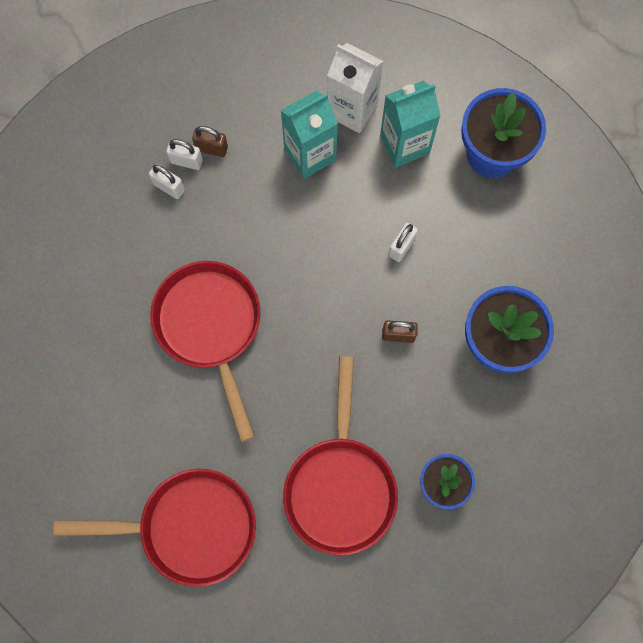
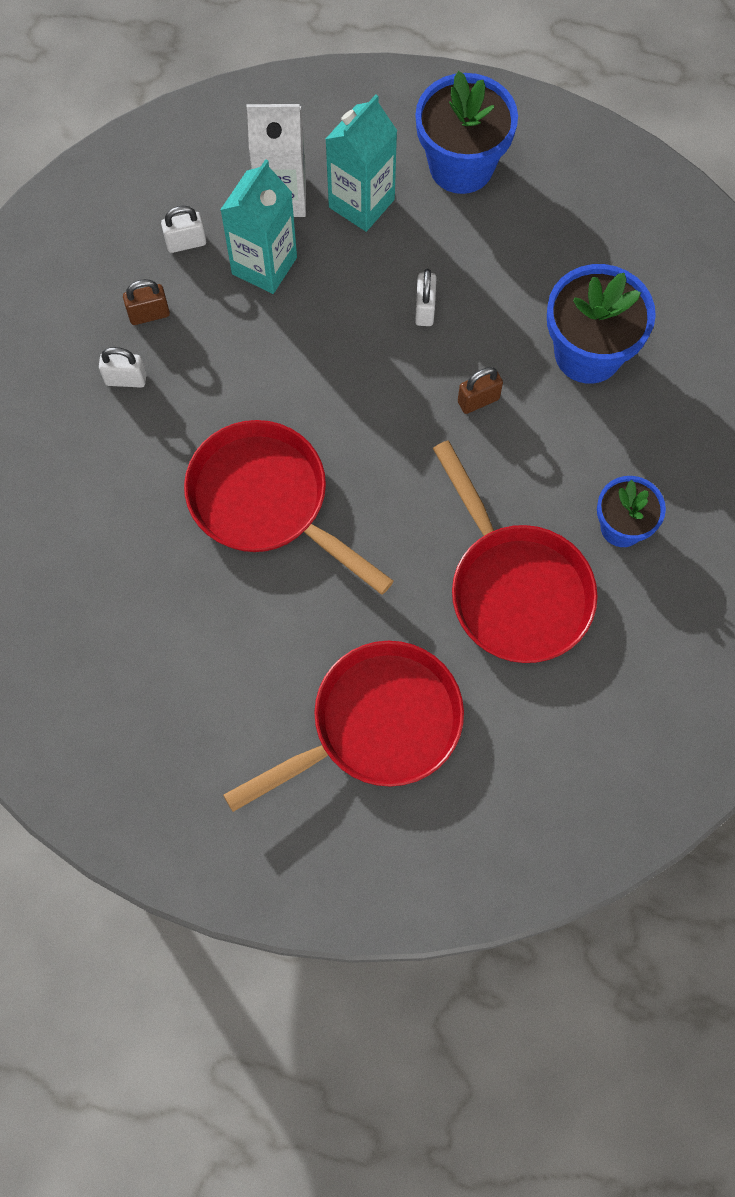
camera: 30 degrees left, 5 degrees down
white padlock [166,139,203,170] -> white padlock moved to [161,206,206,253]

